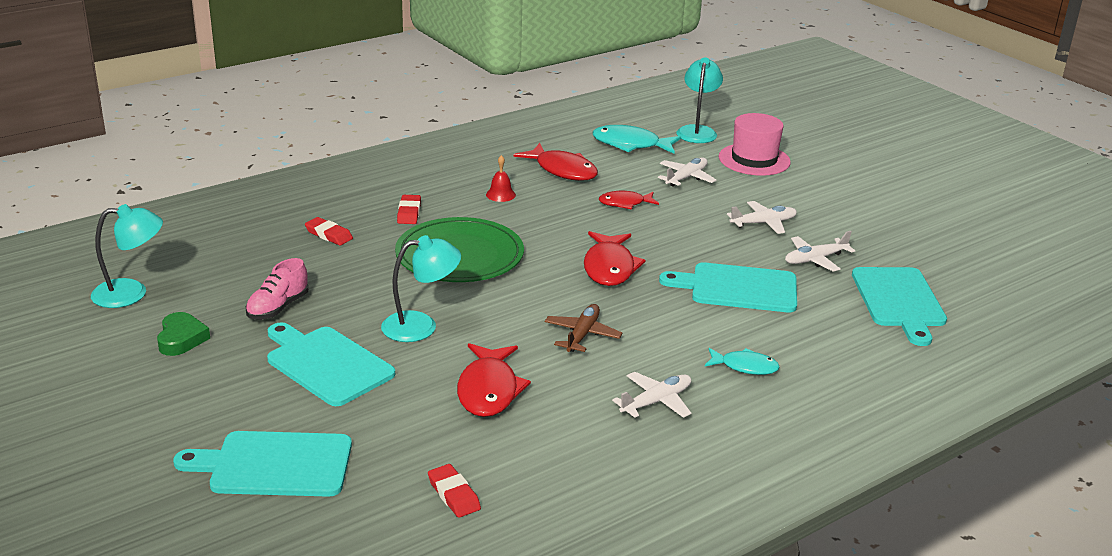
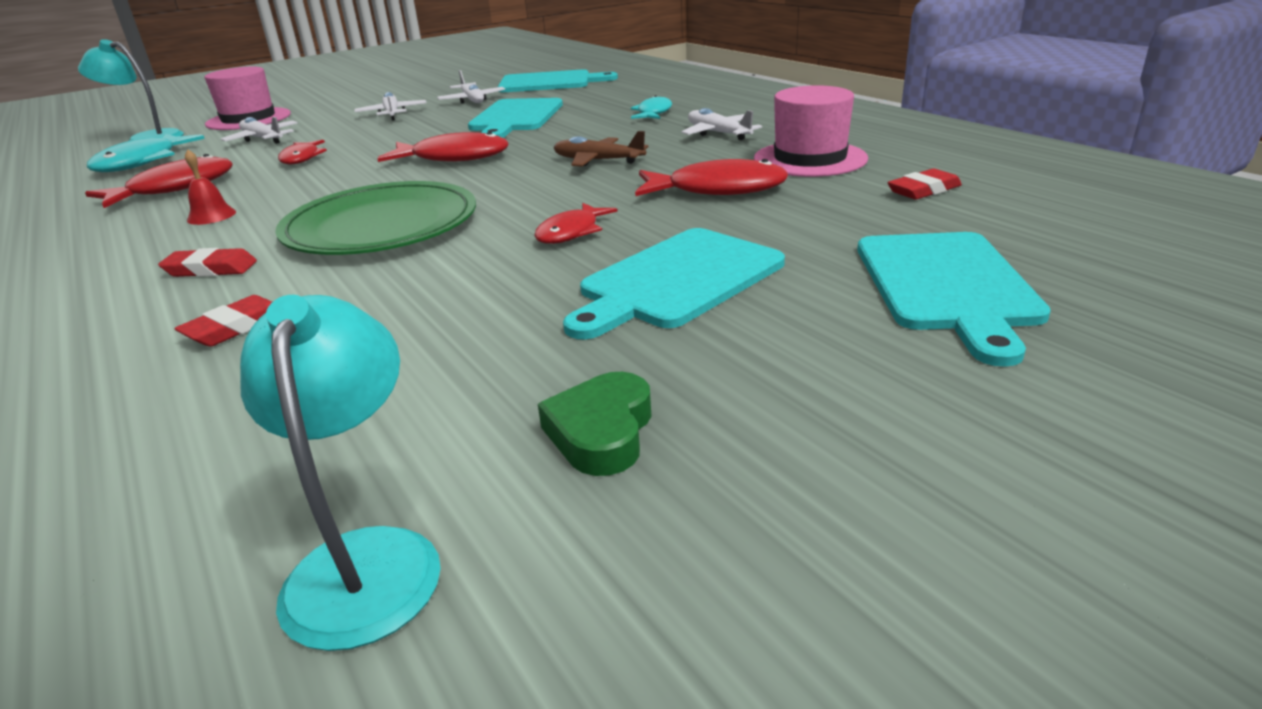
camera: 85 degrees left, 0 degrees up
green heart [157,312,210,356] -> green heart turned 75 degrees counterclockwise [538,372,651,476]
pink shoe [246,258,308,319] -> none
turquoise lamp [381,235,461,342] -> red fish [534,203,618,244]
none -> pink hat [754,85,868,177]

